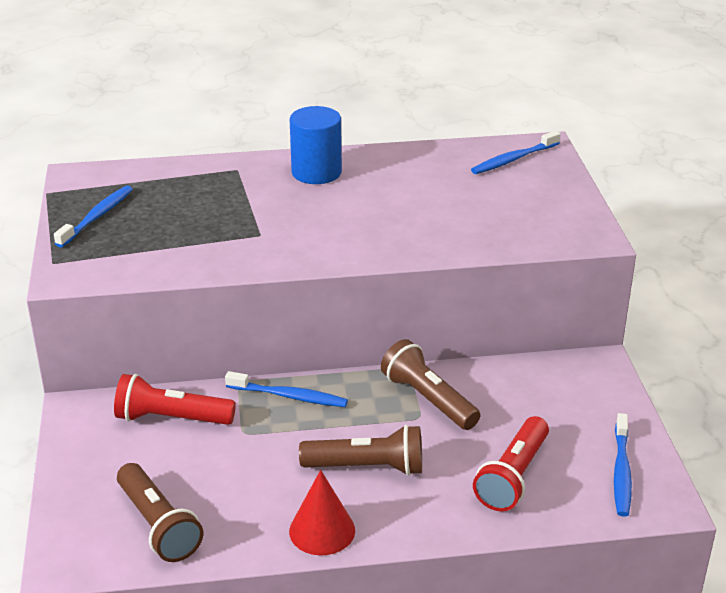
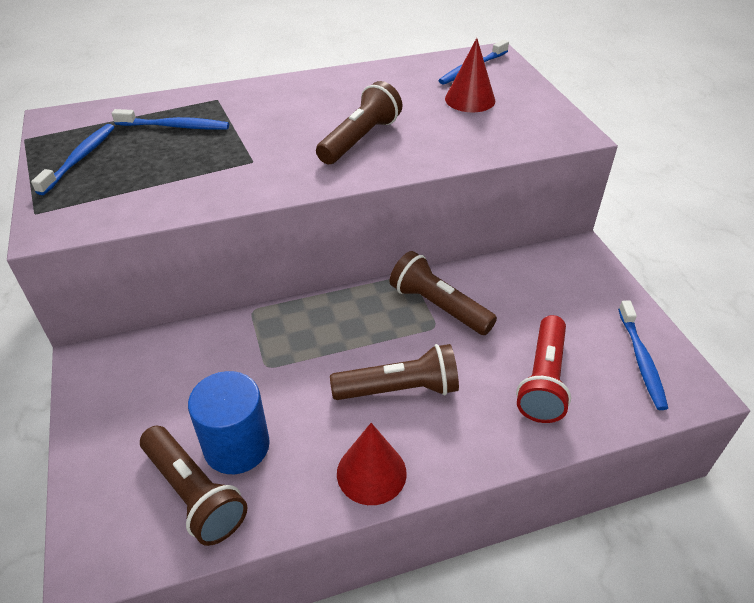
camera: 10 degrees left, 10 degrees up
red flashlight [114,374,236,425] -> none
blue toothbrush [225,371,348,407] -> blue toothbrush moved to [112,109,229,130]
blue cylinder [290,106,342,184] -> blue cylinder moved to [188,371,270,474]
none -> brown flashlight [316,81,402,164]
none -> red cone [445,38,495,112]

